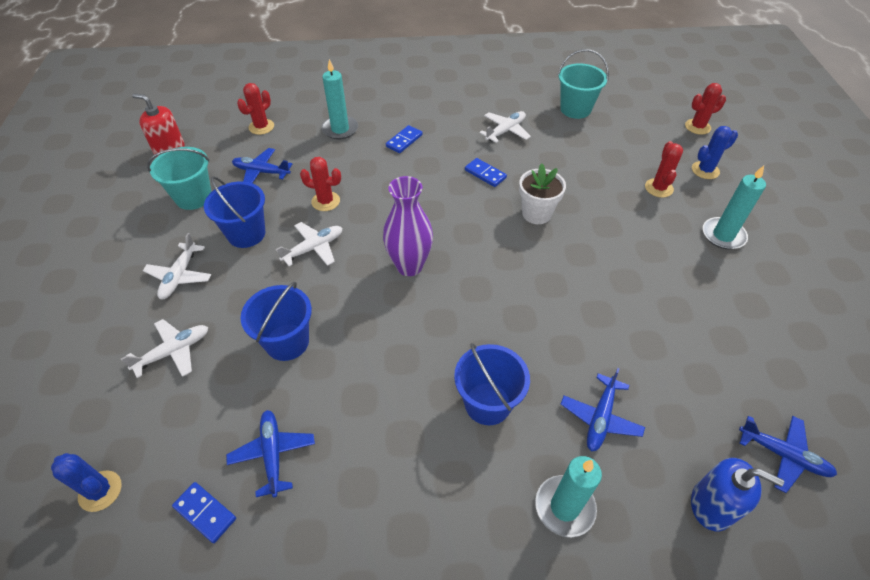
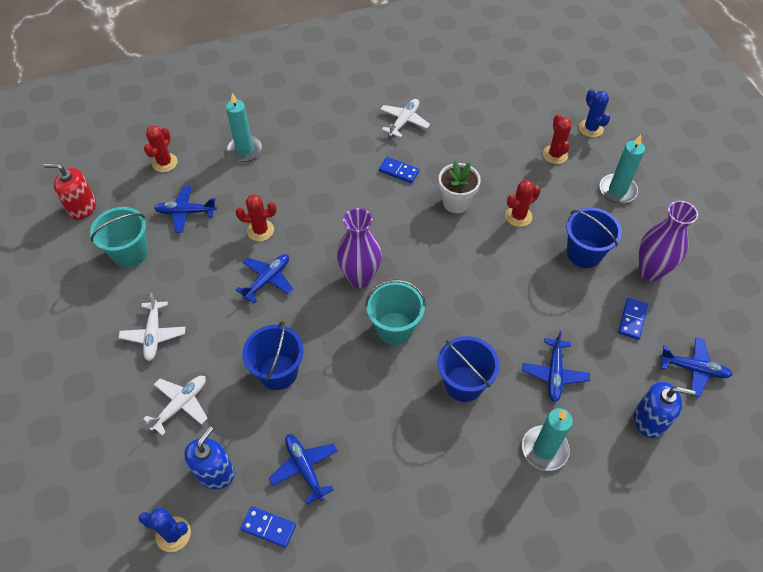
camera: 15 degrees left, 5 degrees up
blue bucket [204,176,265,248] -> blue bucket moved to [566,207,622,268]
white plane [276,222,342,266] -> blue plane [236,254,294,303]
blue domino [386,125,423,153] -> blue domino moved to [618,298,648,340]
turquoise bucket [558,49,609,119] -> turquoise bucket moved to [365,279,426,345]
red cactus [685,83,726,135] -> red cactus moved to [505,180,541,227]
blue cactus [692,126,738,179] -> blue cactus turned 75 degrees counterclockwise [579,89,610,137]
none -> blue soap dispenser [184,426,235,489]
none -> purple vase [639,201,698,281]

